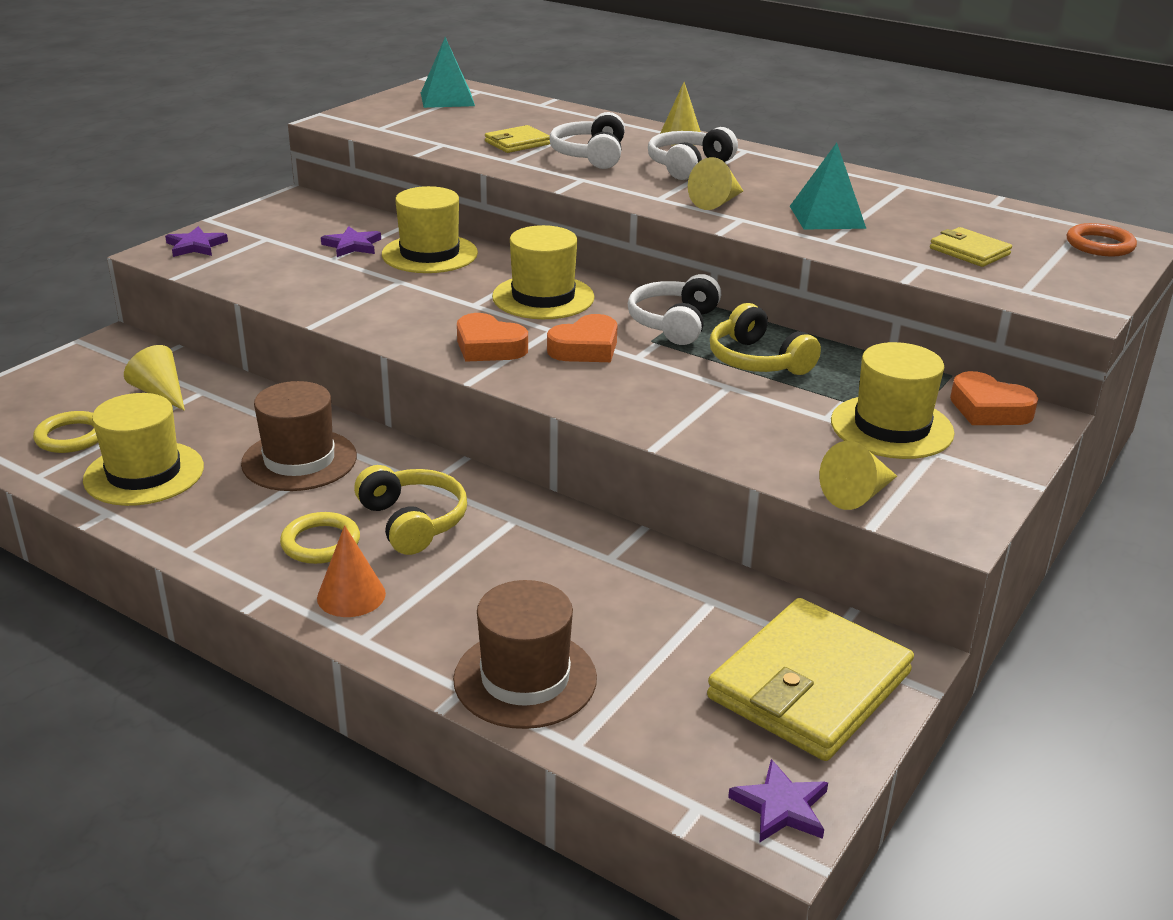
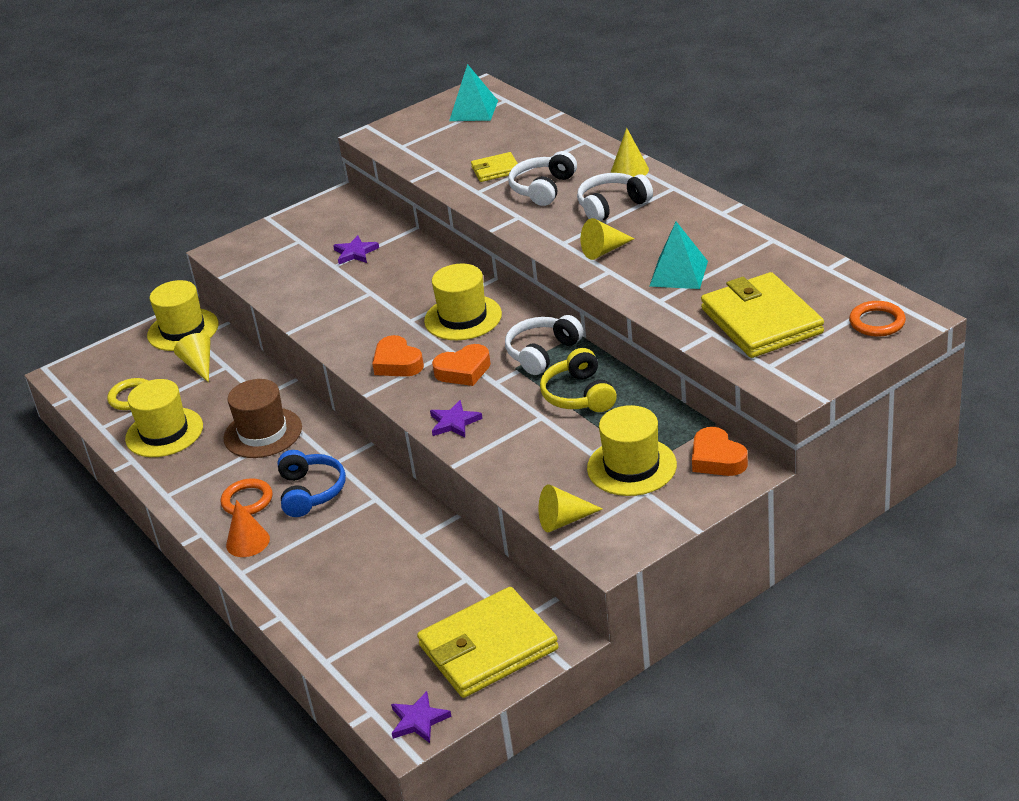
camera: 25 degrees right, 5 degrees up
purple star [165,226,228,257] -> purple star moved to [430,400,483,438]
yellow ring [280,512,360,564] -> orange ring [221,478,272,515]
yellow headphones [354,465,467,555] -> blue headphones [278,450,346,517]
yellow hat [382,186,478,273] -> yellow hat moved to [147,280,219,351]
brown hat [453,580,597,729] -> none
yellow wallet [930,227,1012,267] -> yellow wallet [701,272,824,358], size x2.04

